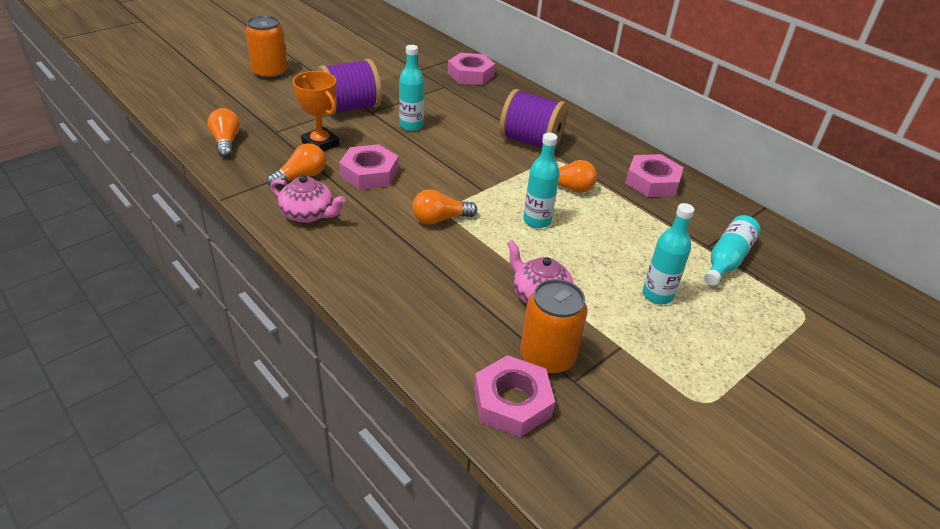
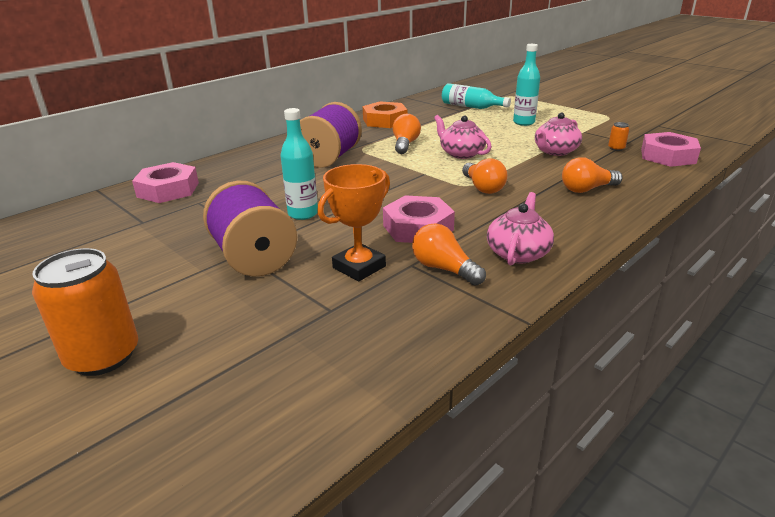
camera: 90 degrees left, 10 degrees down
orange light bulb [207,108,240,158] -> orange light bulb moved to [562,157,623,193]
orange can [520,279,588,375] -> orange can [608,122,629,151], size x0.42
turquoise bottle [523,133,560,228] -> pink teapot [434,115,492,159]
pink nut [625,154,684,197] -> orange nut [363,101,407,128]

